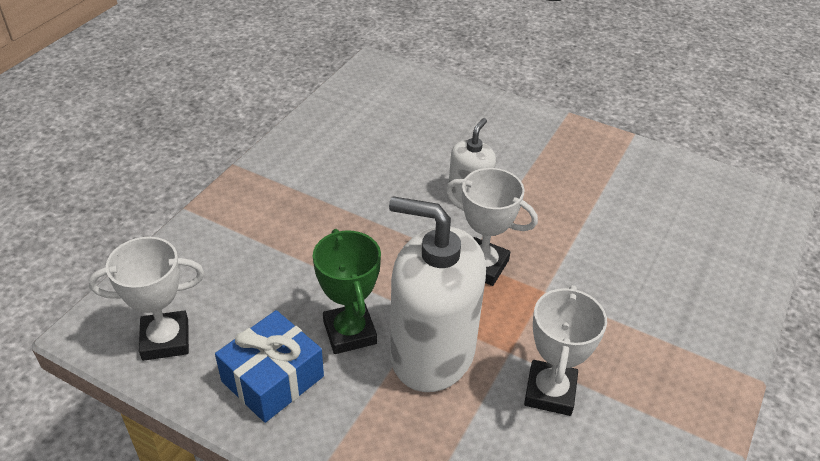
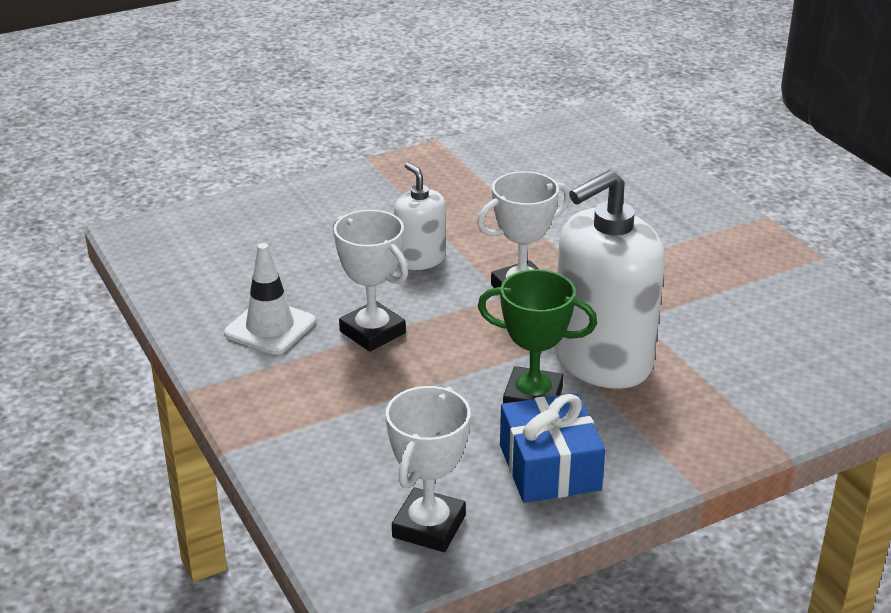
camera: 55 degrees left, 10 degrees down
white trophy [524,285,607,416] -> white trophy moved to [333,210,409,352]
none -> white traffic cone [224,243,316,355]

